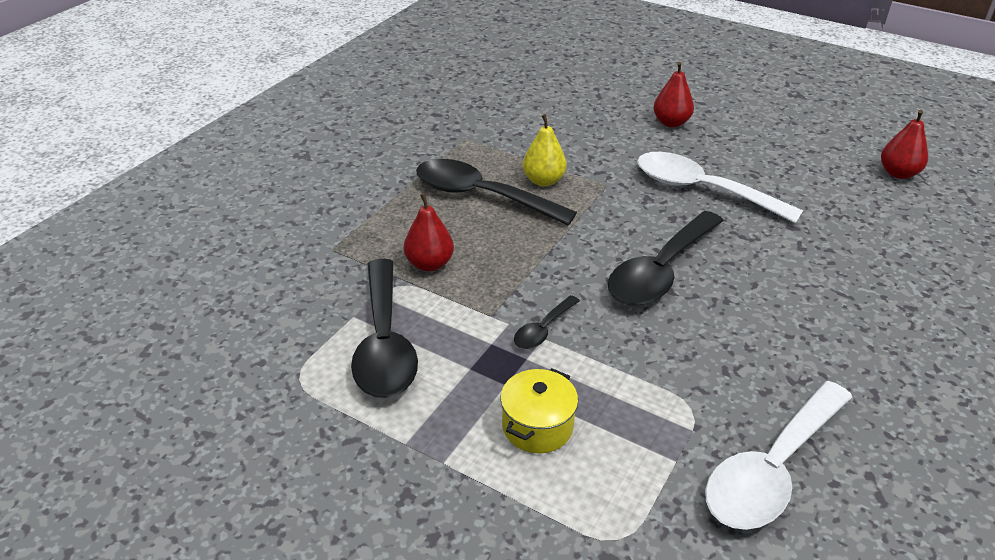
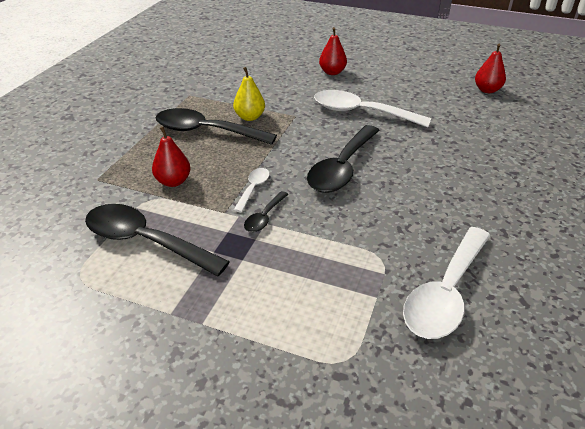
camera: 10 degrees left, 0 degrees up
black spoon [351,259,418,398] -> black spoon turned 135 degrees clockwise [85,204,230,277]
yellow pot [500,368,578,453] -> none
none -> white spoon [234,168,270,212]

